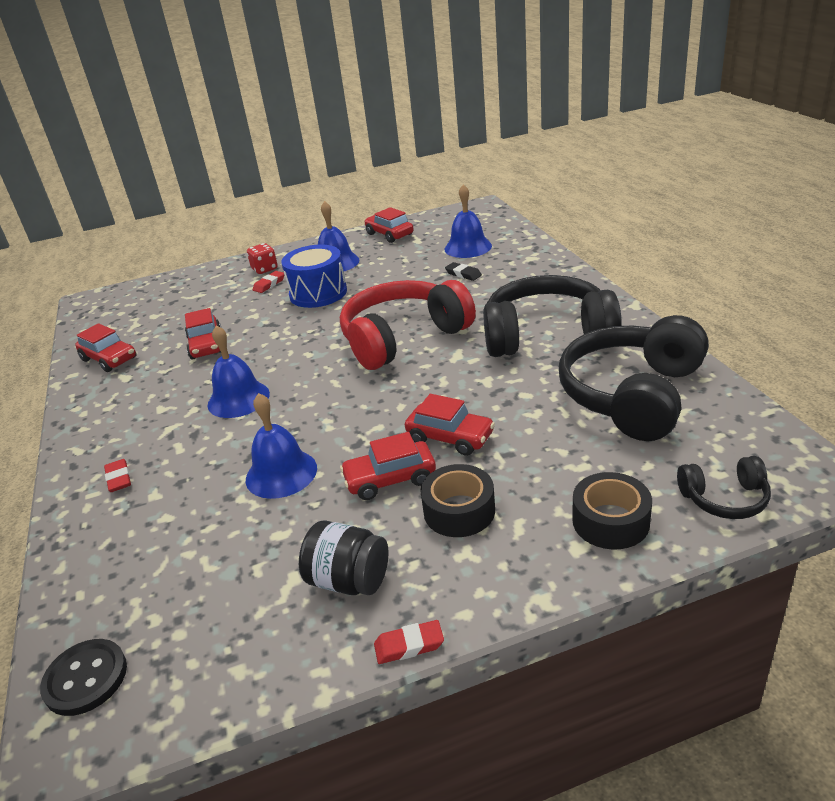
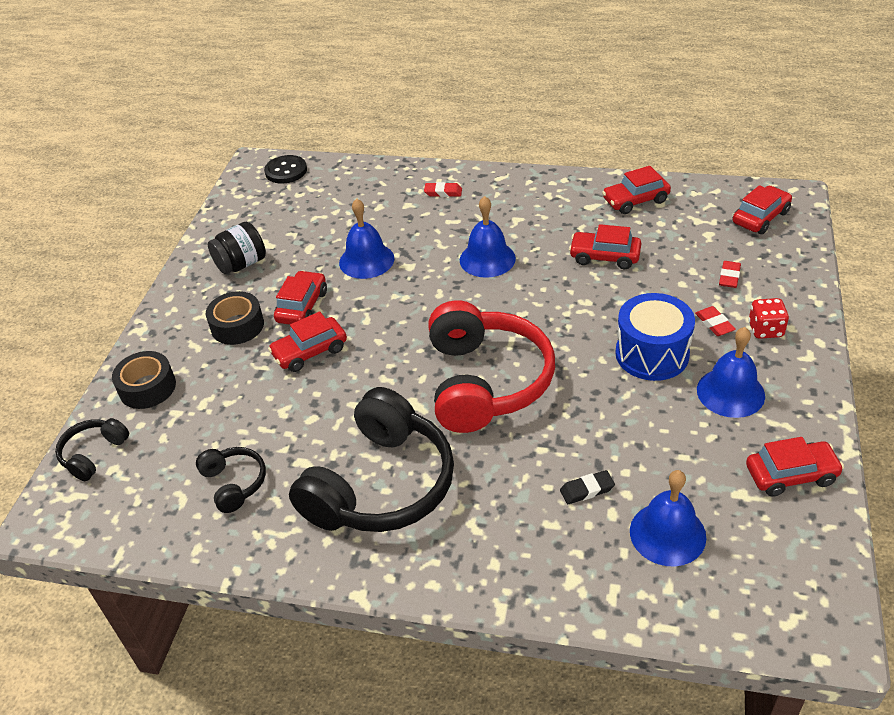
camera: 120 degrees right, 10 degrees up
red eraser [374,620,444,664] -> red eraser moved to [719,261,741,288]
black headphones [559,315,709,441] -> black headphones [196,447,266,513], size x0.46
none -> red car [732,185,792,234]

